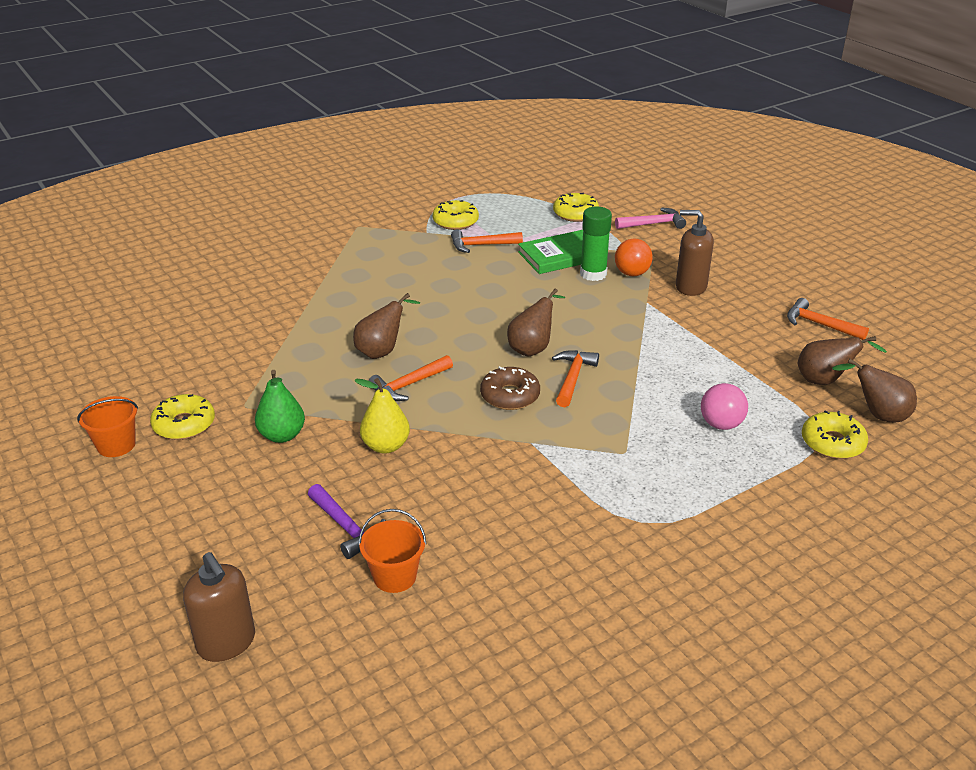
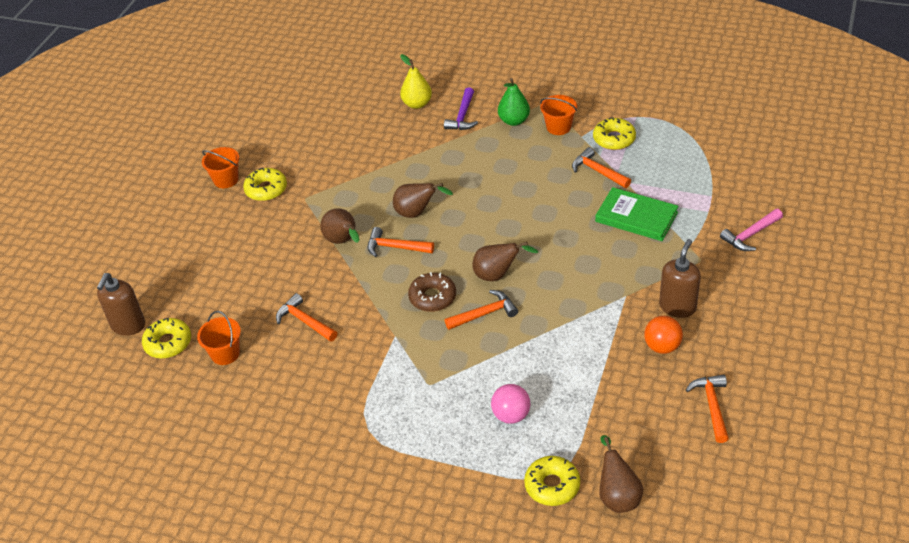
camera: 55 degrees right, 10 degrees up
green pear [255,370,305,443] -> green pear moved to [498,78,530,126]
purple hammer [308,484,386,559] -> purple hammer moved to [444,87,478,130]
yellow pear [354,378,410,454] -> yellow pear moved to [400,54,432,109]
yellow donut [553,193,599,222] -> yellow donut moved to [142,318,191,359]
green glue stick [580,206,612,281] -> none
pink hammer [615,207,686,229] -> pink hammer turned 105 degrees clockwise [720,209,783,251]
orange ball [615,239,653,276] -> orange ball moved to [644,316,683,354]
brown soap dispenser [676,210,714,296] -> brown soap dispenser turned 45 degrees clockwise [659,239,701,318]
brown pear [798,336,887,385] -> brown pear moved to [320,208,359,244]
none -> orange hammer [276,293,337,342]
none -> orange bucket [540,95,577,135]

